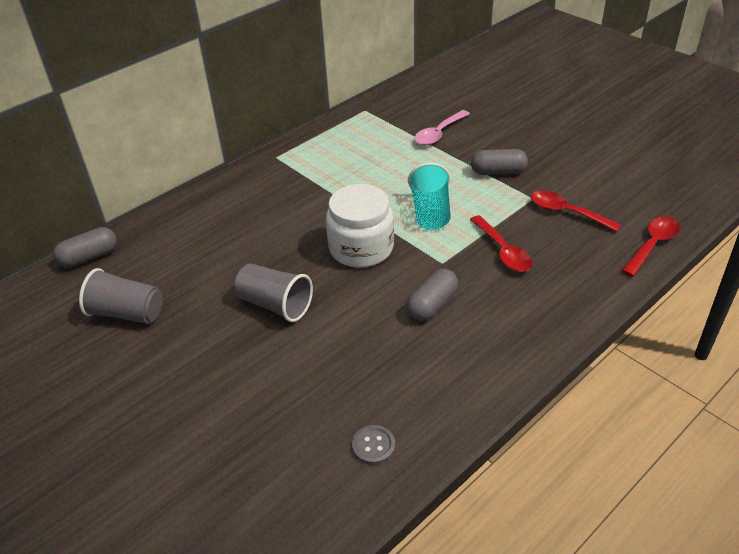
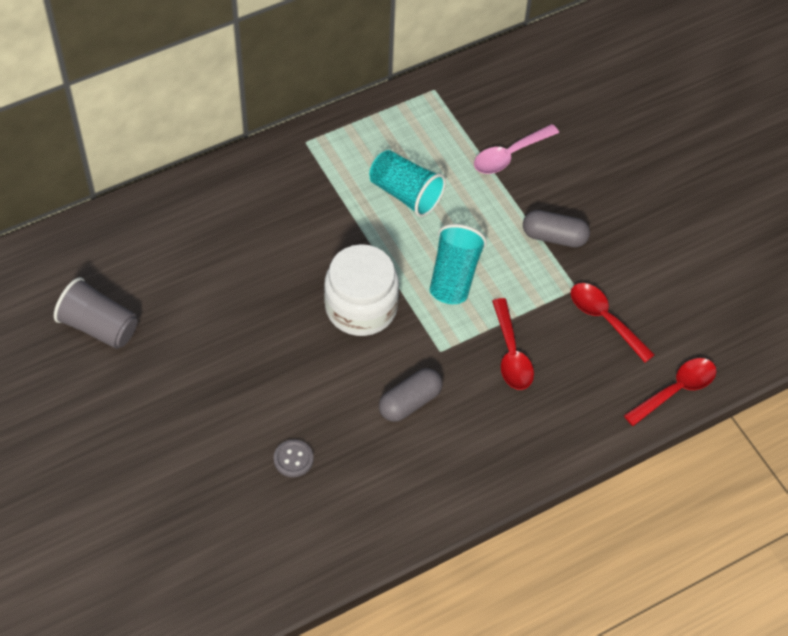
camera: 10 degrees right, 15 degrees up
grey capsule [53,227,117,268] -> none
grey cup [234,264,313,322] -> none
grey button [352,425,395,465] -> grey button moved to [274,439,314,477]
none -> turquoise cup [369,150,446,217]

